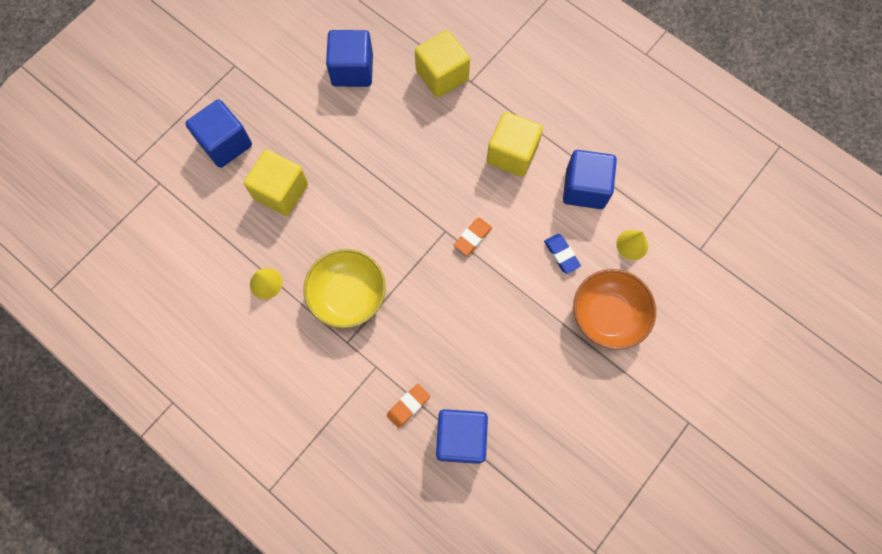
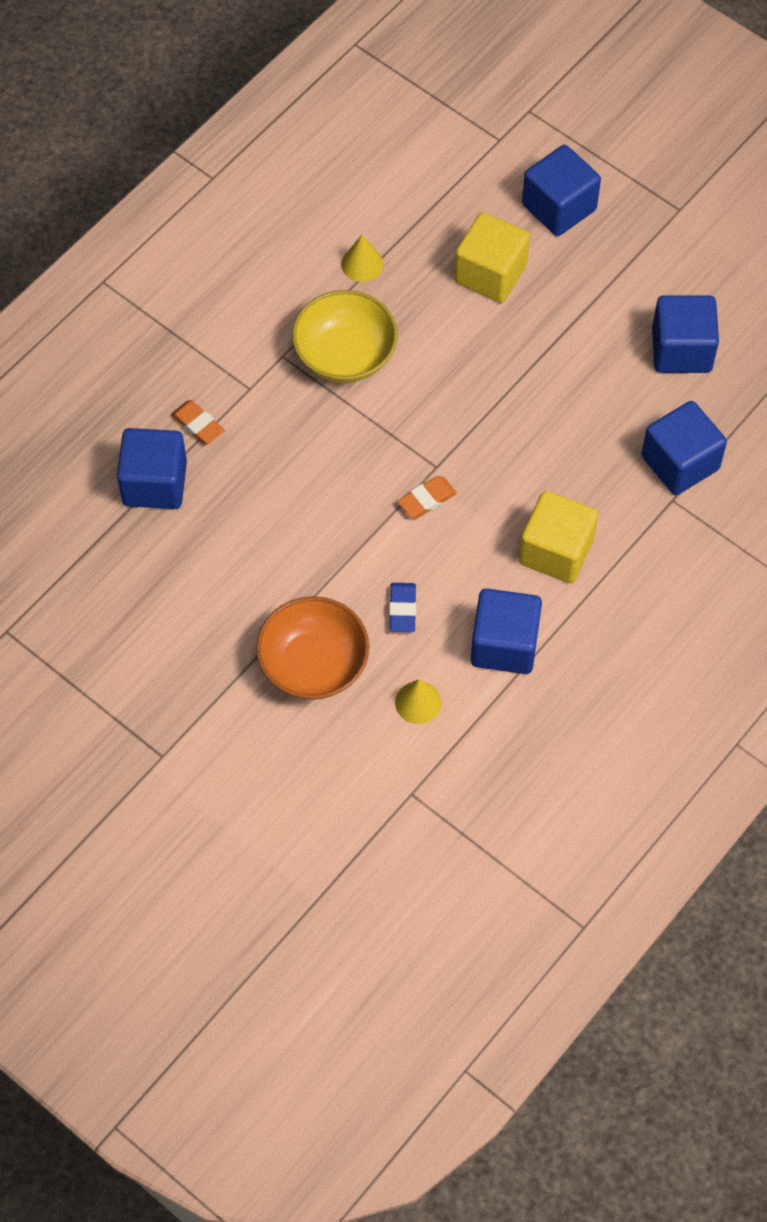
camera: 90 degrees right, 10 degrees down
yellow cube [415,30,470,98] -> blue cube [641,401,727,495]
orange eraser [454,218,492,255] -> orange eraser turned 75 degrees counterclockwise [397,476,457,519]
blue eraser [544,234,581,274] -> blue eraser turned 60 degrees counterclockwise [389,583,416,632]

